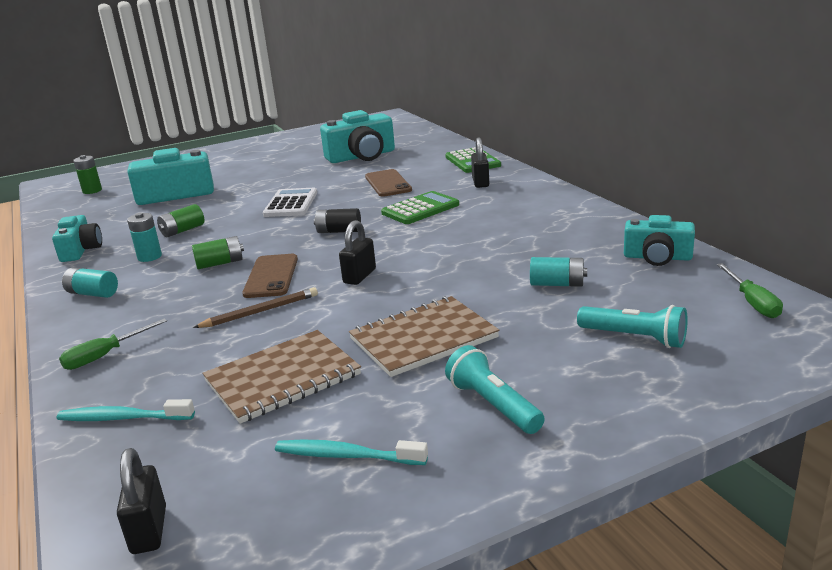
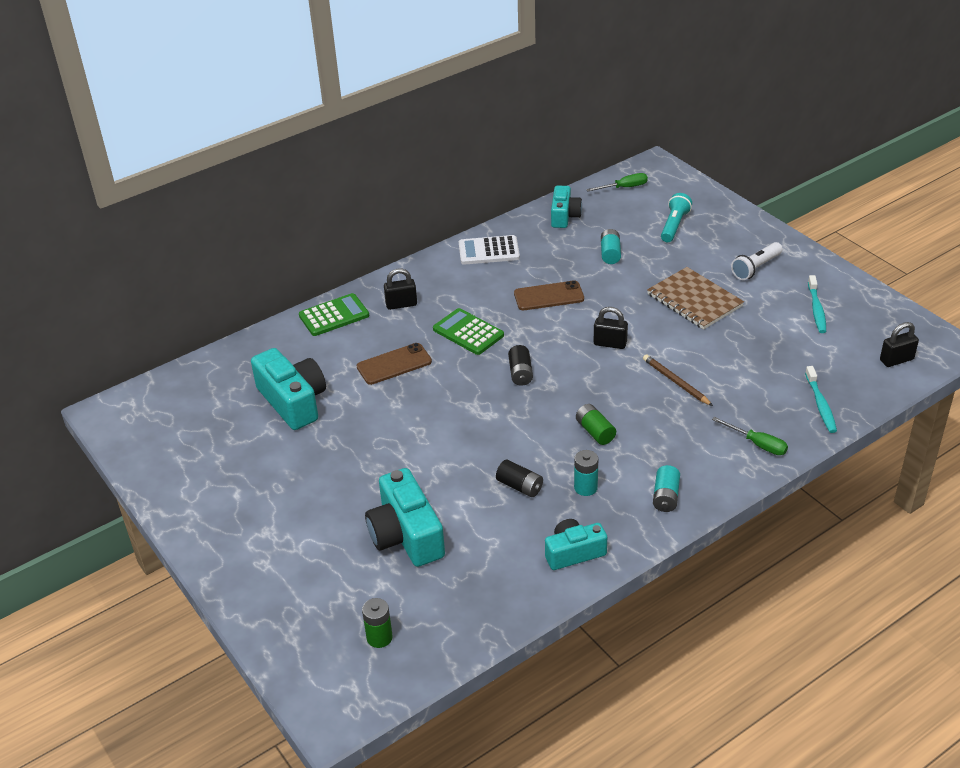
camera: 100 degrees left, 15 degrees up
green battery [157,204,204,237] -> black battery [496,460,543,497]
brown notebook [203,330,361,424] -> none
brown phone [242,254,298,298] -> brown phone moved to [514,280,584,310]
white calculator [263,188,317,217] -> white calculator moved to [459,235,520,265]
turquoise flashlight [445,345,545,434] -> white flashlight [731,242,783,280]

